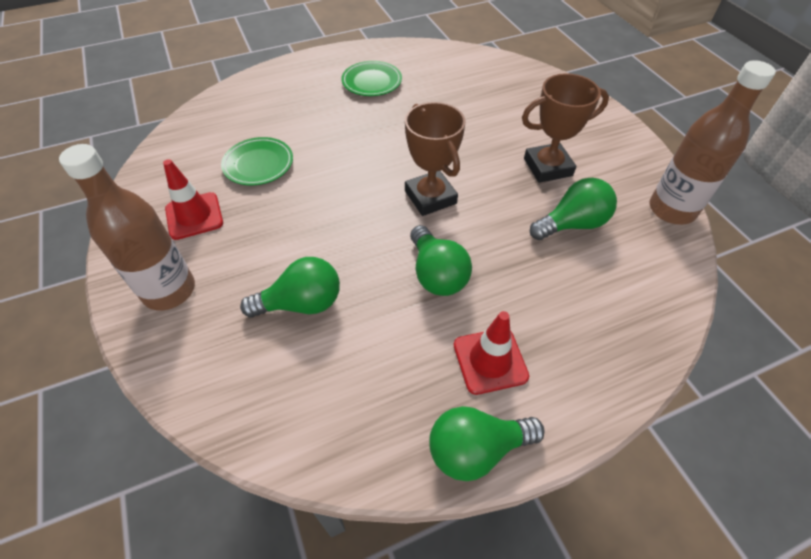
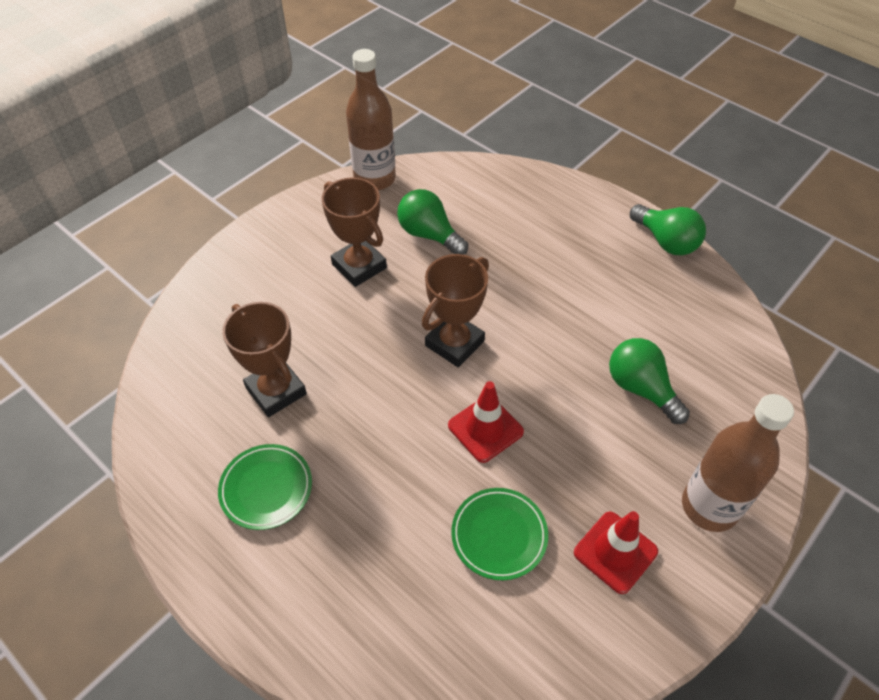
camera: 115 degrees left, 0 degrees up
green light bulb [410,225,472,296] -> none
red traffic cone [454,311,529,395] -> red traffic cone moved to [448,381,524,463]
none -> brown trophy [222,302,307,417]

